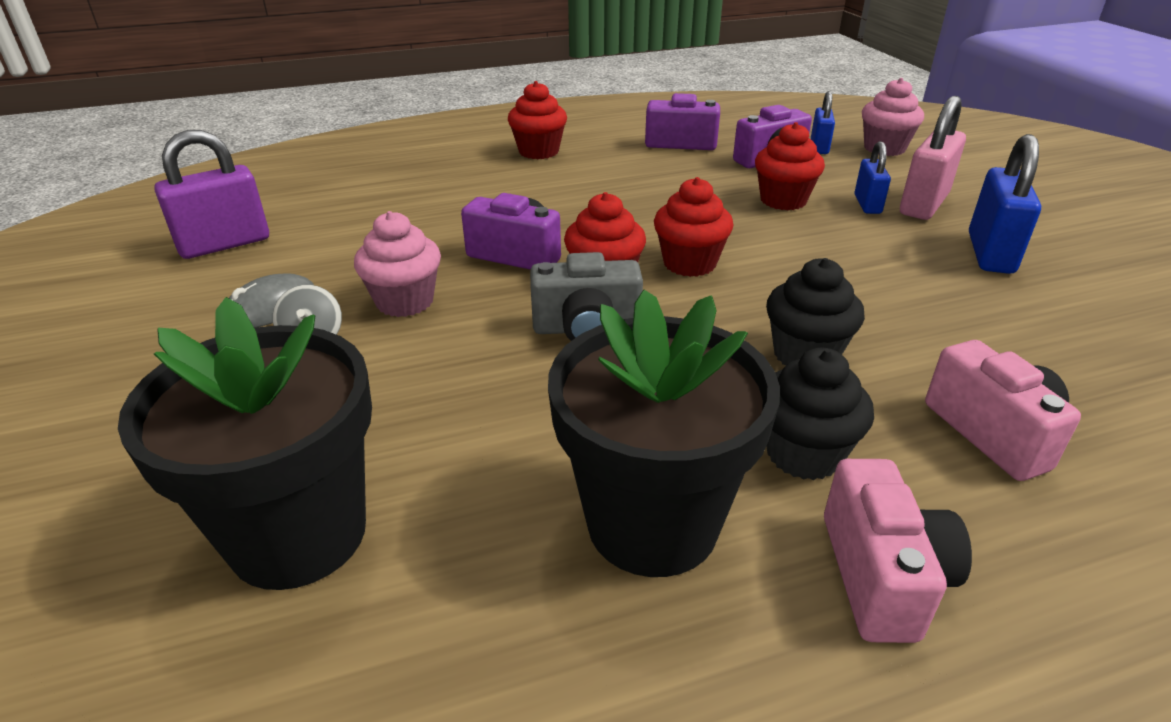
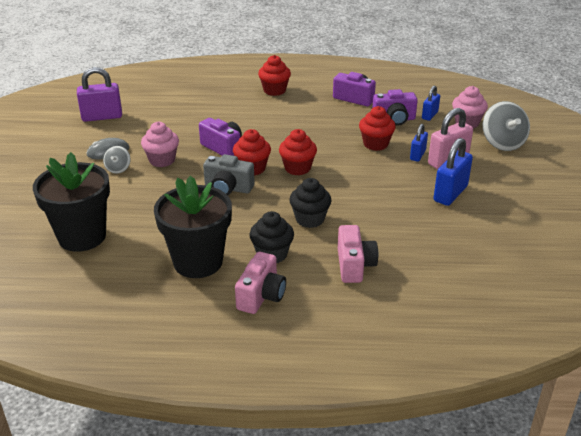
camera: 20 degrees right, 0 degrees up
none -> grey spinning top [483,101,530,151]

